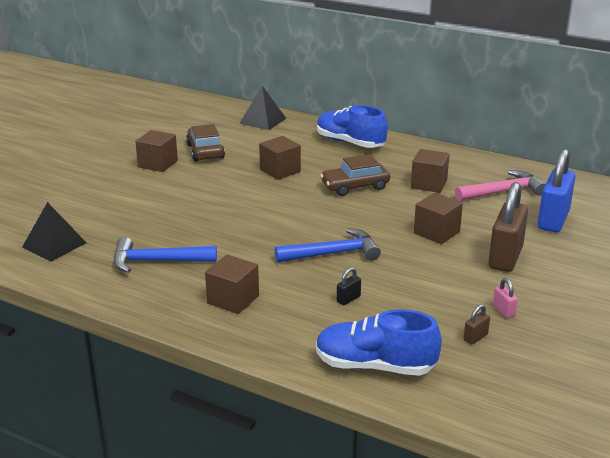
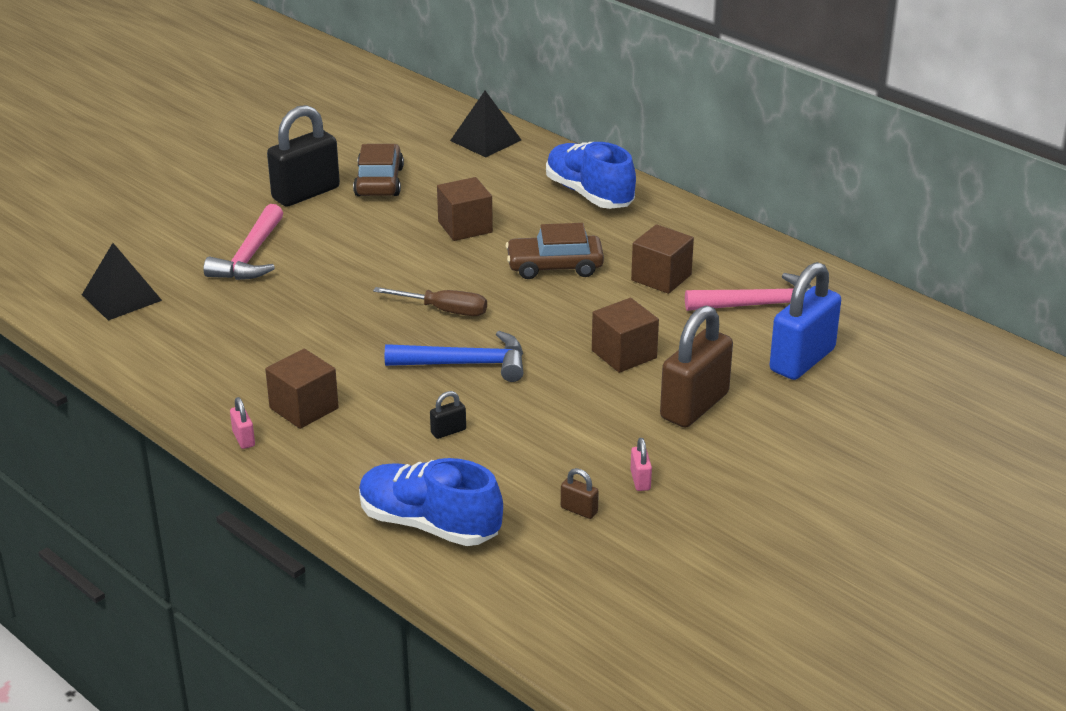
camera: 15 degrees right, 5 degrees up
blue hammer [114,237,217,273] -> none
brown cube [135,130,178,172] -> black padlock [267,105,340,207]
brown padlock [464,304,490,345] -> brown padlock turned 60 degrees clockwise [561,468,599,519]
none -> pink hammer [203,204,283,280]
none -> pink padlock [230,397,255,449]
none -> brown screwdriver [373,287,487,316]

